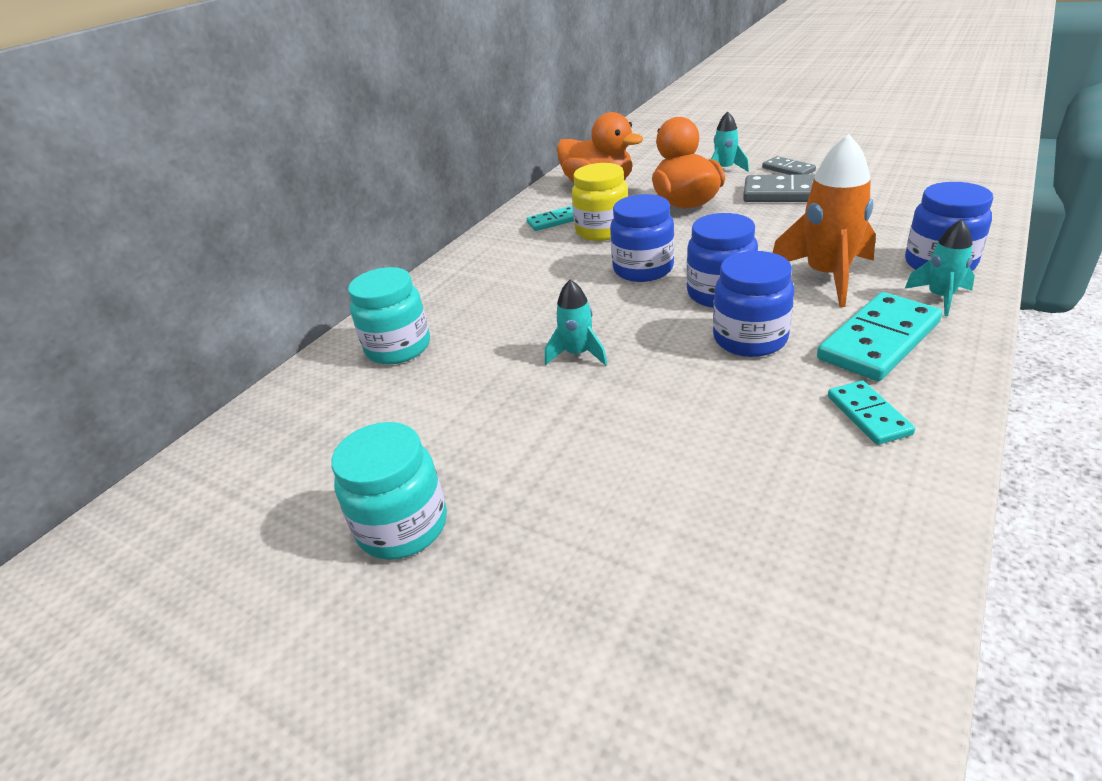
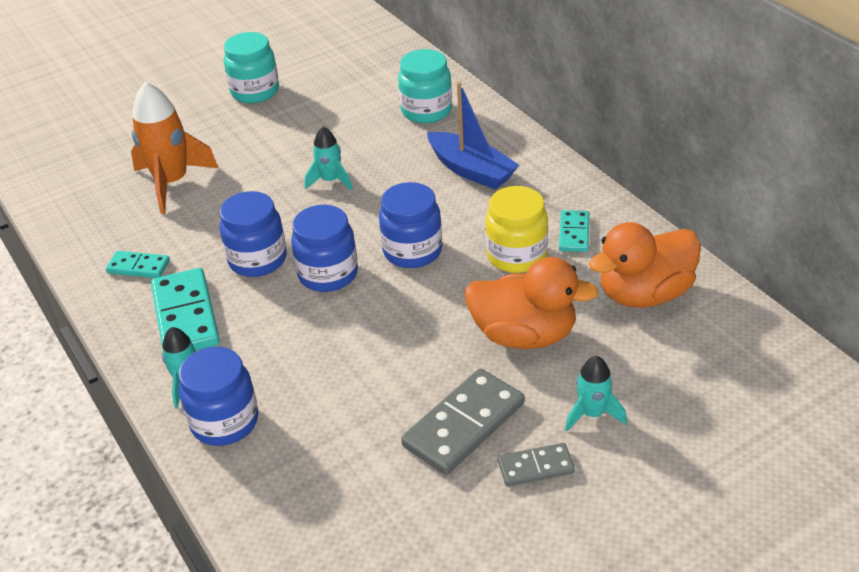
camera: 115 degrees right, 5 degrees up
orange rocket [773,134,876,307] -> orange rocket moved to [131,82,218,214]
none -> blue boat [427,82,519,189]

